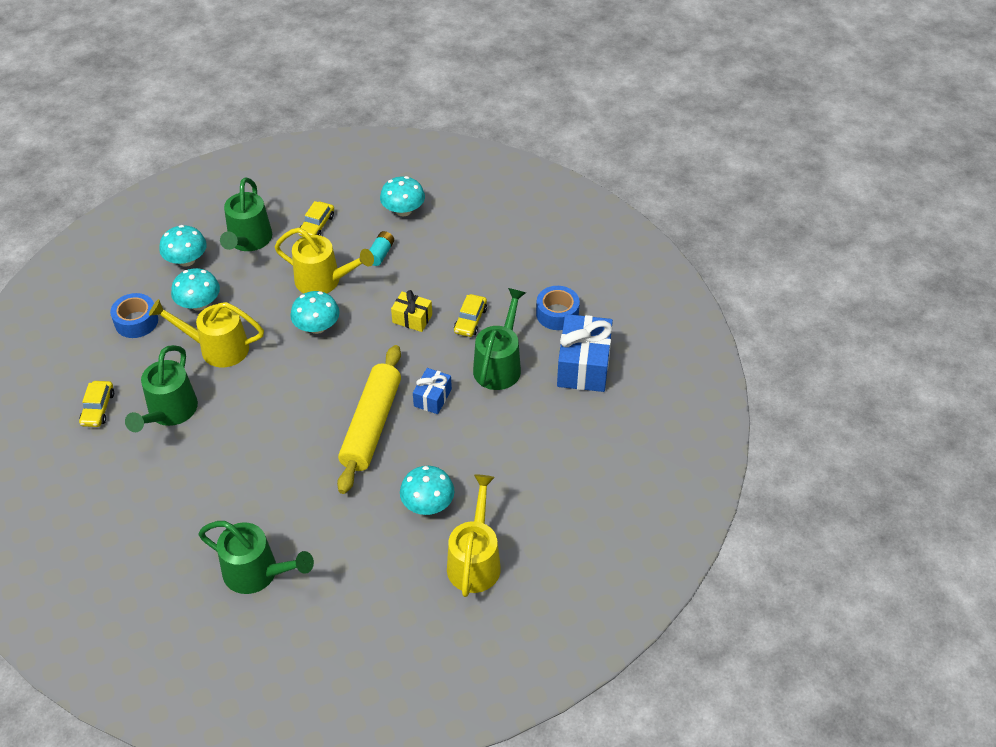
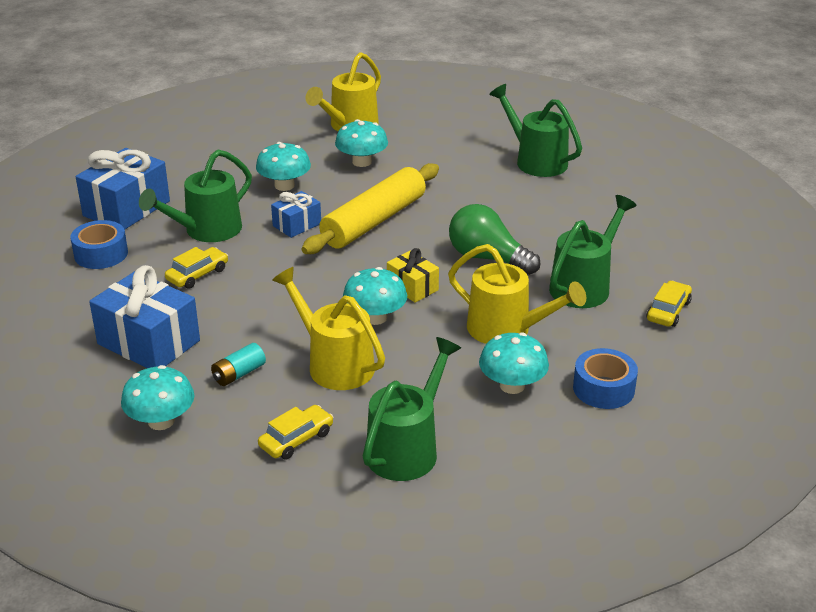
camera: 155 degrees left, 15 degrees down
turquoise mushroom [159,225,207,267] -> turquoise mushroom moved to [256,142,311,191]
yellow gift [391,290,432,332] -> yellow gift moved to [387,248,439,303]
none -> blue gift [89,265,200,368]
none -> green light bulb [449,204,541,275]

